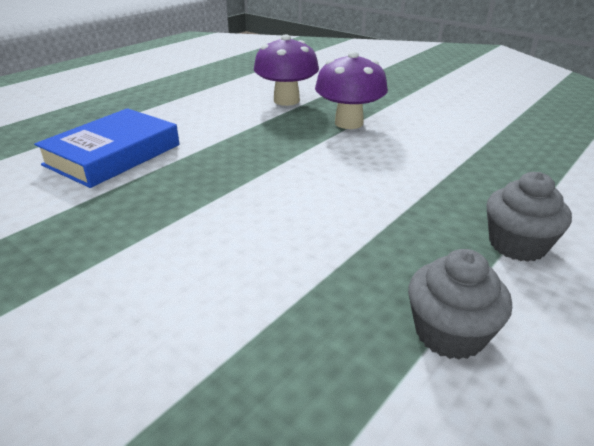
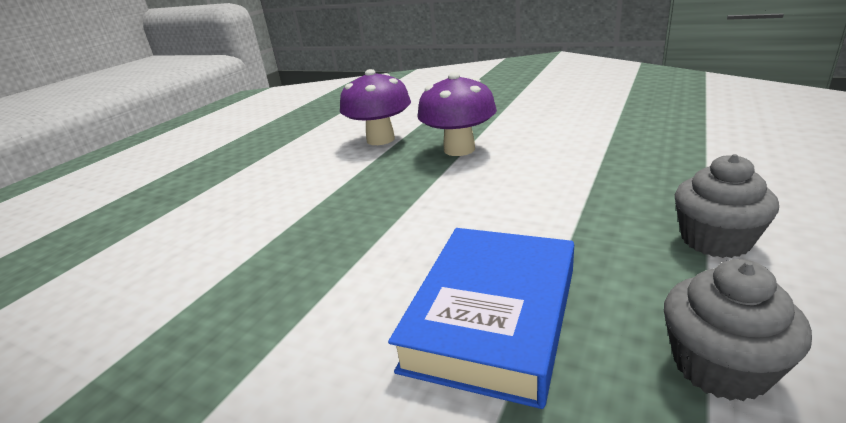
camera: 10 degrees left, 5 degrees down
blue book [34,108,180,188] -> blue book moved to [388,228,574,409]

